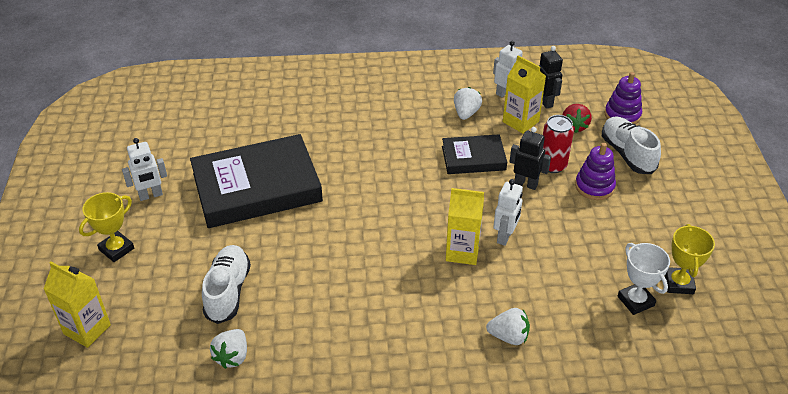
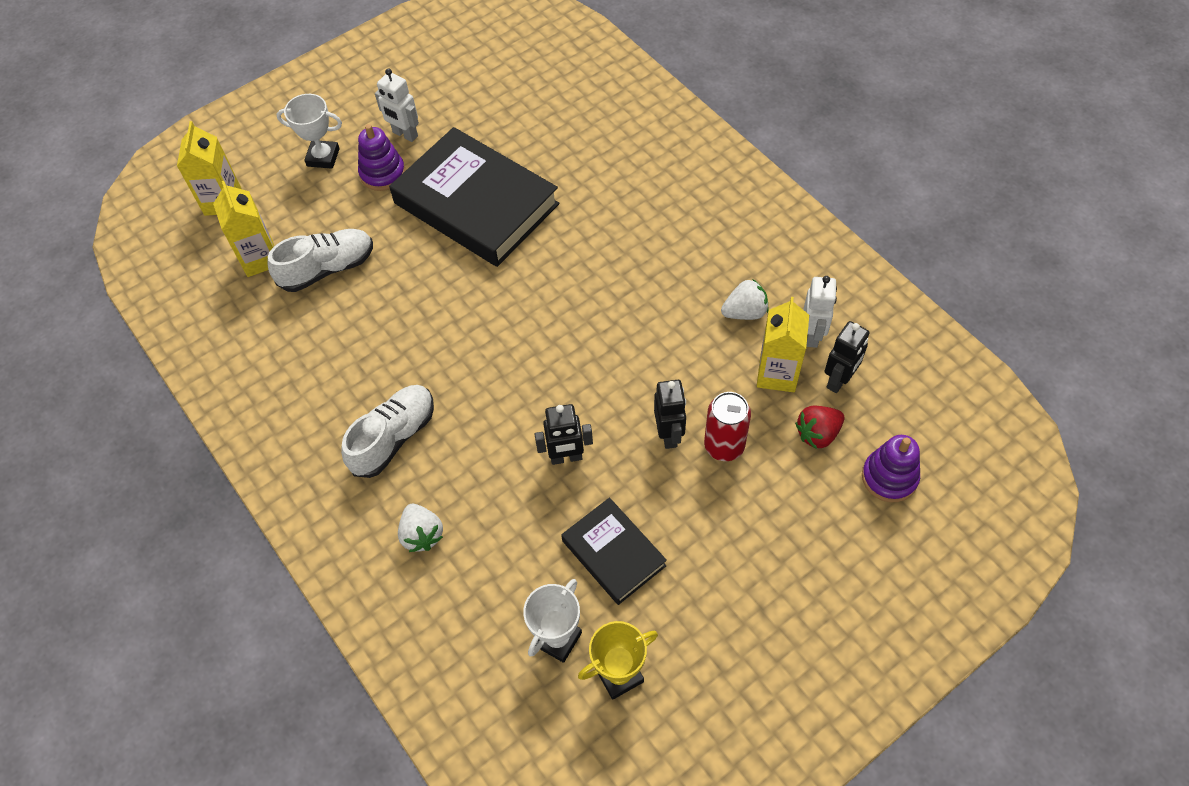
camera: 60 degrees right, 15 degrees up
yellow trophy [79,192,134,262] -> white trophy [277,94,342,169]
white strawberry [210,329,247,369] -> none
black book [442,134,507,174] -> black book moved to [561,497,667,605]
yellow carton [446,188,484,265] -> yellow carton moved to [213,181,274,277]
white robot [493,179,523,246] -> black robot [535,404,593,465]
purple stacking toy [575,143,616,200] -> purple stacking toy moved to [358,124,405,191]
white shoe [602,116,661,174] -> white shoe moved to [341,385,434,478]

